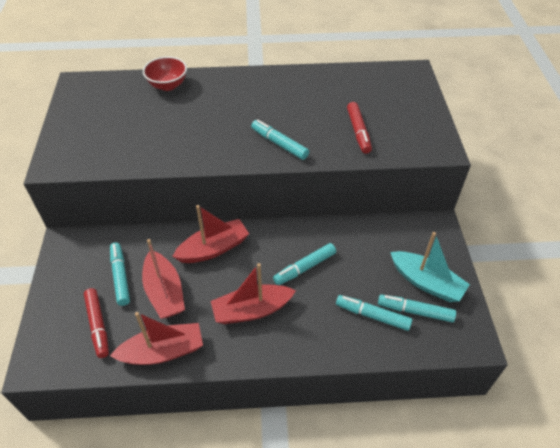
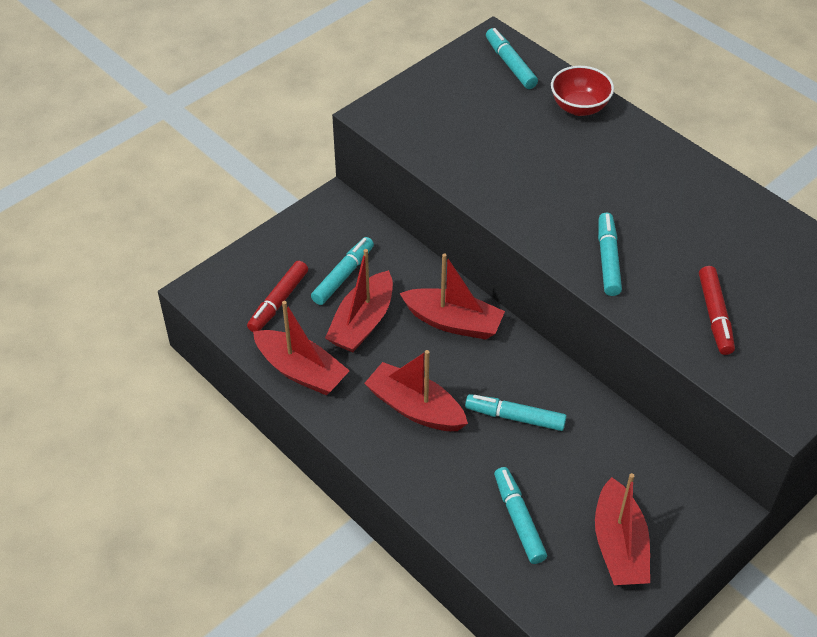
camera: 50 degrees right, 0 degrees up
red marker [347,102,372,154] -> red marker turned 45 degrees counterclockwise [699,266,735,355]
turquoise marker [378,295,456,323] -> turquoise marker moved to [486,28,538,89]
turquoise boat [390,232,470,302] -> red boat [595,473,650,585]

